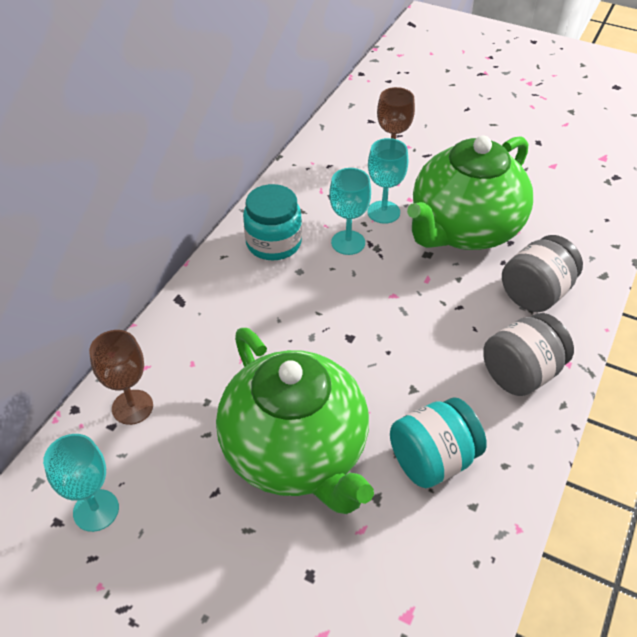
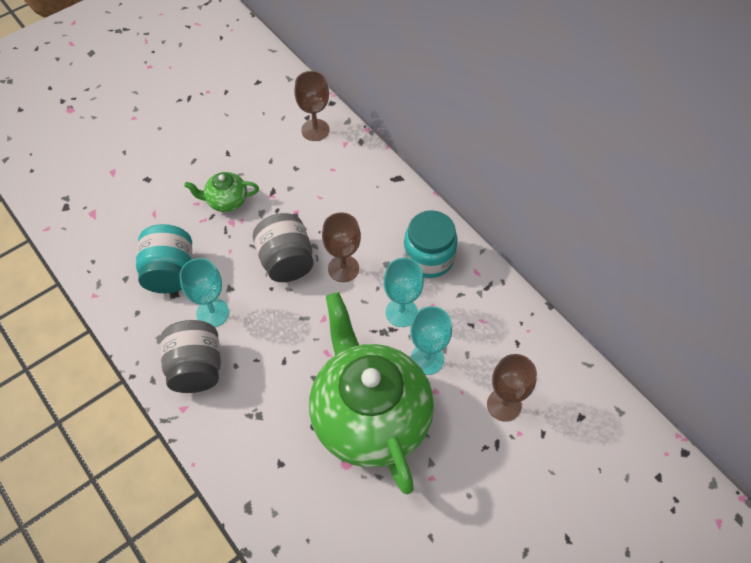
camera: 115 degrees right, 10 degrees up
turquoise goblet [43,434,119,532] -> turquoise goblet moved to [179,258,229,327]
green teapot [216,328,374,514] -> green teapot [184,172,259,212], size x0.42
grey jar [502,235,583,312] -> grey jar moved to [253,213,314,282]
none -> brown goblet [322,212,361,282]

